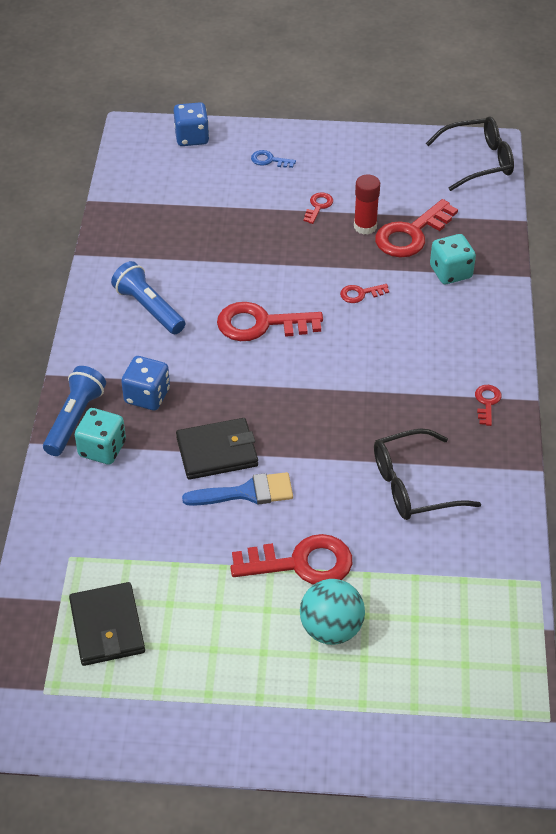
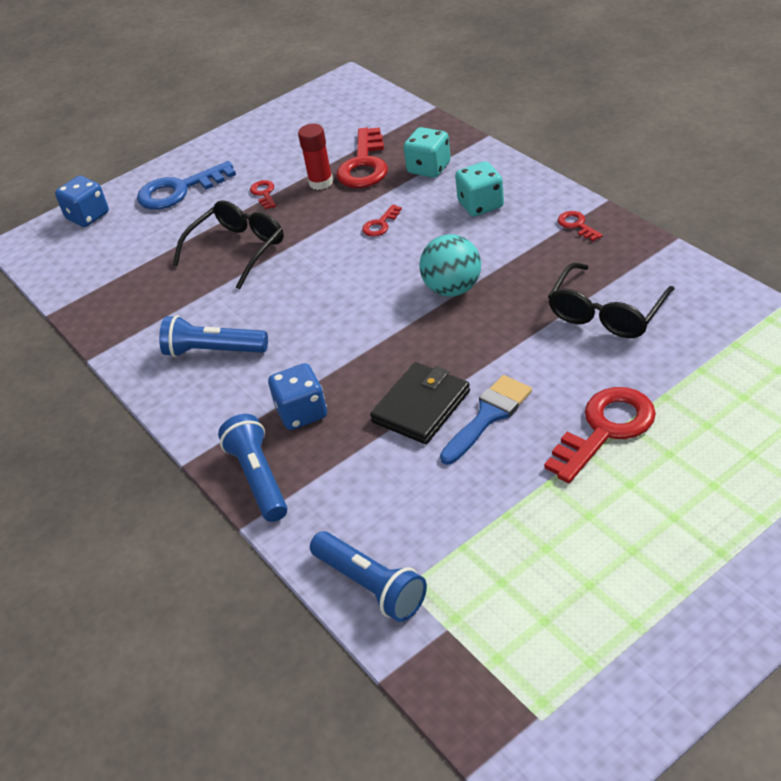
camera: 35 degrees left, 5 degrees down
black wallet [69,582,145,666] -> none
turquoise dice [75,408,126,465] -> turquoise dice moved to [455,161,504,216]
red key [217,302,323,341] -> none
blue key [251,150,296,168] -> blue key [137,161,236,210], size x2.09
turquoise ball [300,579,365,645] -> turquoise ball moved to [419,234,481,297]
black glasses [426,117,514,191] -> black glasses moved to [173,200,284,290]
none -> blue flashlight [310,531,427,622]

